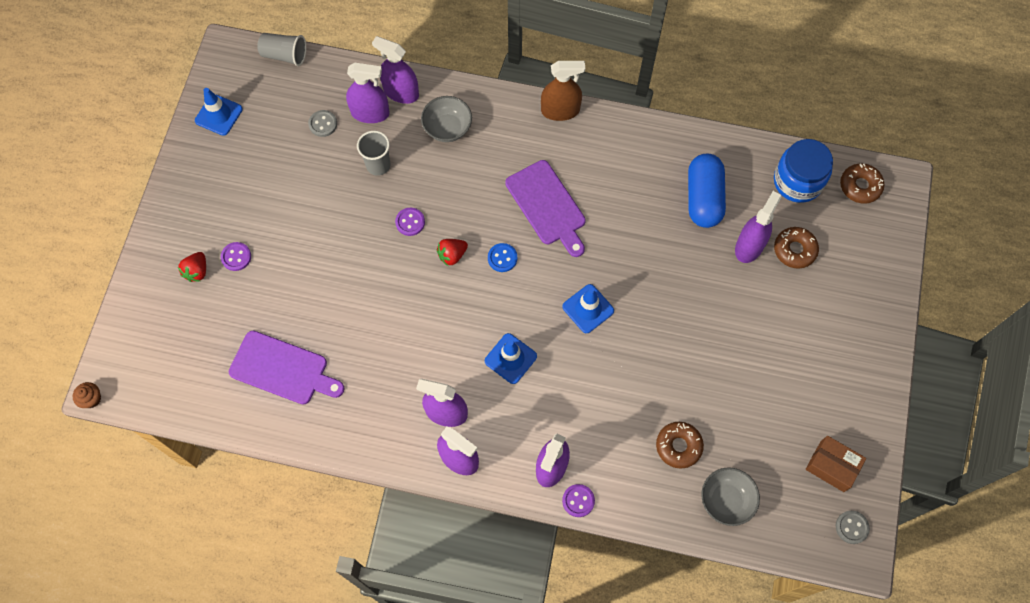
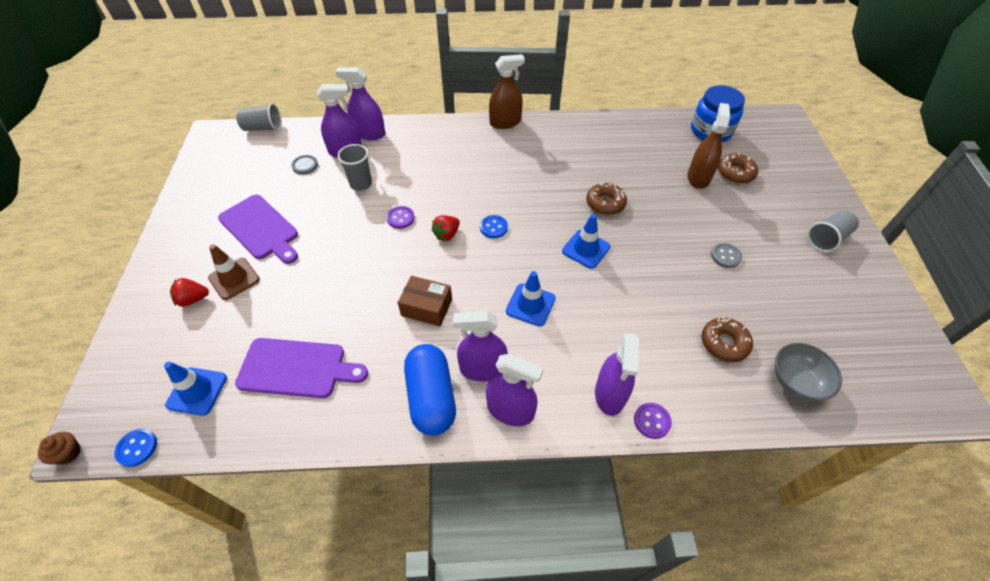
camera: 15 degrees left, 15 degrees down
red strawberry [178,252,206,282] -> red strawberry turned 75 degrees clockwise [170,278,209,307]
blue traffic cone [195,88,243,136] -> blue traffic cone moved to [164,362,227,416]
purple button [221,242,251,271] -> brown traffic cone [208,244,260,300]
grey bowl [421,96,472,142] -> none
purple cutting board [505,160,586,257] -> purple cutting board moved to [218,195,298,264]
blue capsule [688,154,726,228] -> blue capsule moved to [404,344,456,436]
purple spray bottle [735,191,782,263] -> brown spray bottle [687,103,730,189]
brown box [805,436,866,492] -> brown box moved to [397,276,452,326]
grey button [836,511,870,544] -> grey button moved to [711,243,742,268]
brown donut [840,163,884,204] -> brown donut moved to [586,182,627,215]
none -> blue button [114,429,157,467]
none -> grey cup [807,211,859,252]

